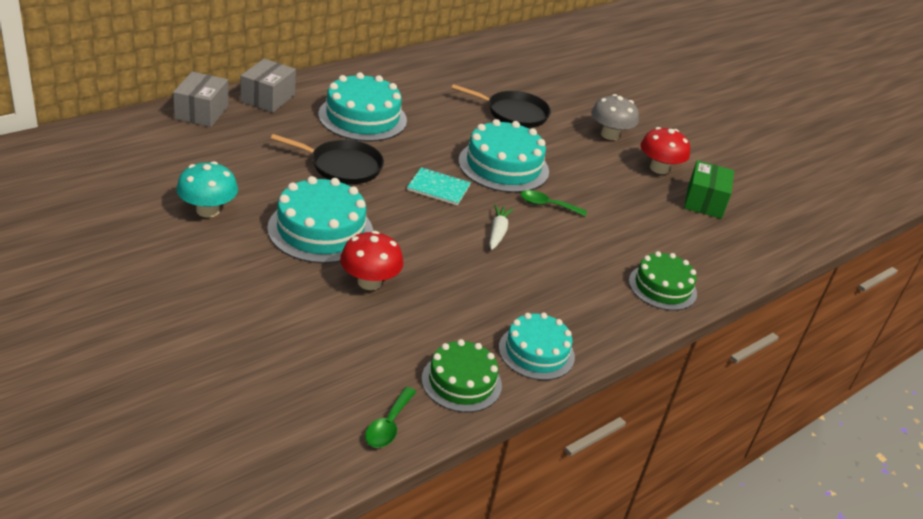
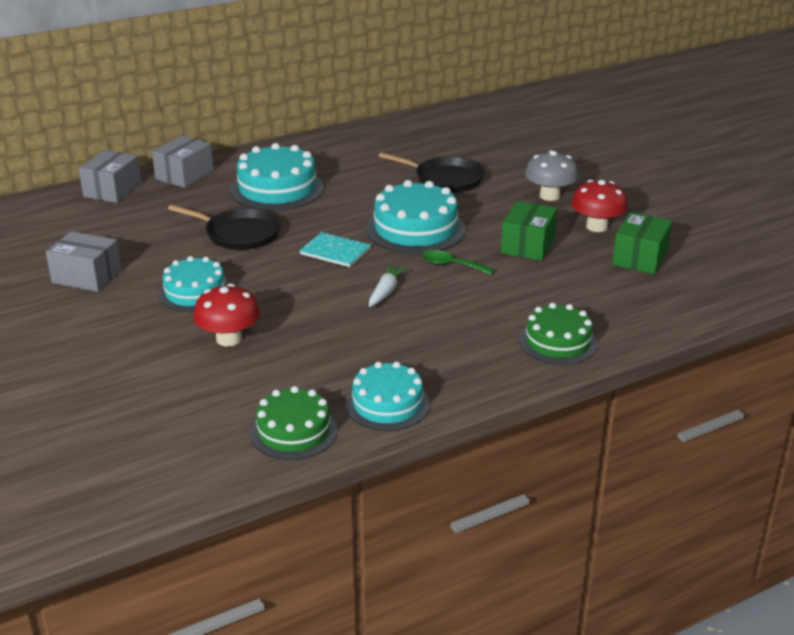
camera: 15 degrees right, 5 degrees down
turquoise mushroom [176,161,238,218] -> grey box [46,231,121,292]
turquoise cake [267,176,373,264] -> turquoise cake [158,256,230,312], size x0.66
green spoon [365,387,416,448] -> none
none -> green box [501,201,557,261]

